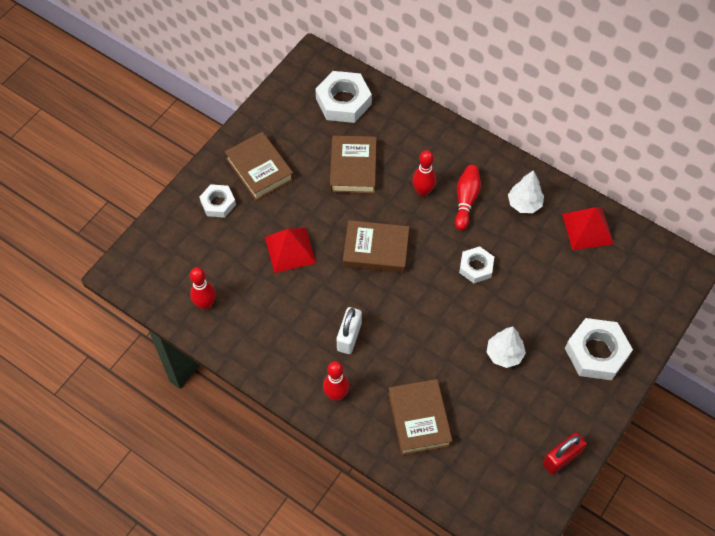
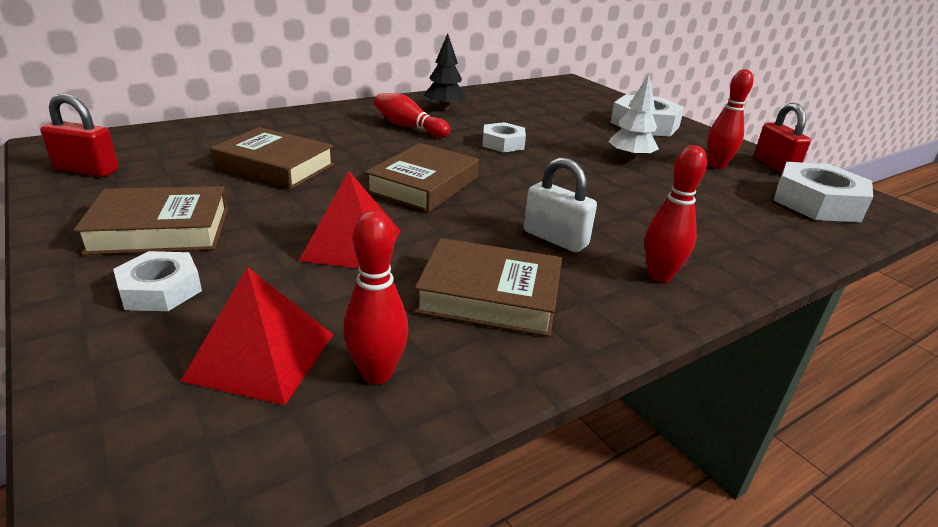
camera: 70 degrees left, 30 degrees down
white nut [315,71,372,123] -> white nut moved to [774,162,873,222]
brown book [388,379,453,455] -> brown book moved to [414,238,562,337]
red bowling pin [412,150,436,197] -> red bowling pin moved to [707,69,753,169]
white tree [508,170,544,213] -> black tree [424,33,466,110]
red pyramid [562,207,614,250] -> red pyramid moved to [181,267,333,405]
none -> red padlock [40,93,119,177]

